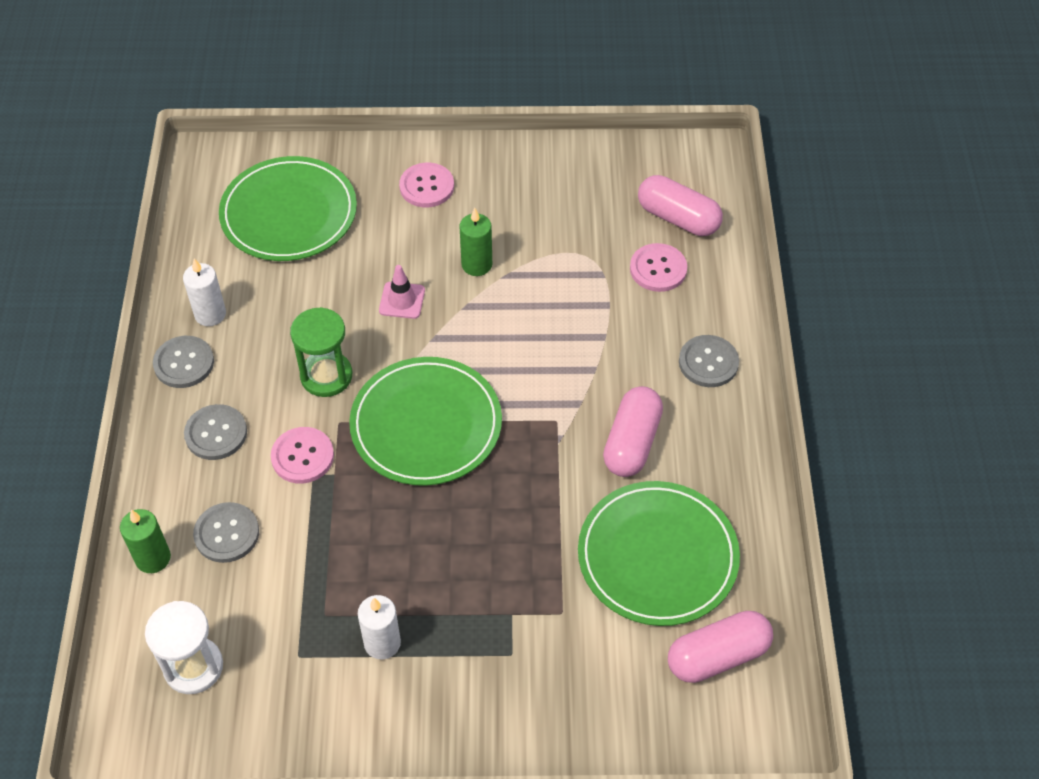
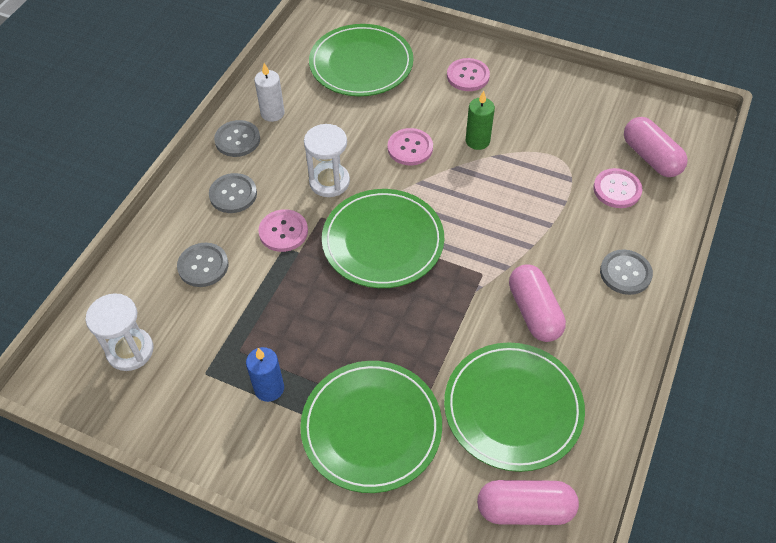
camera: 25 degrees right, 0 degrees up
green candle [120,509,171,573] -> none
green hourglass [290,307,352,397] -> white hourglass [304,124,350,197]
white candle [358,595,401,659] -> blue candle [246,347,284,402]
pink traffic cone [379,265,425,319] -> pink button [388,128,433,165]
pink capsule [603,386,663,477] -> pink capsule turned 60 degrees counterclockwise [509,264,566,342]
none -> green plate [300,361,442,493]

